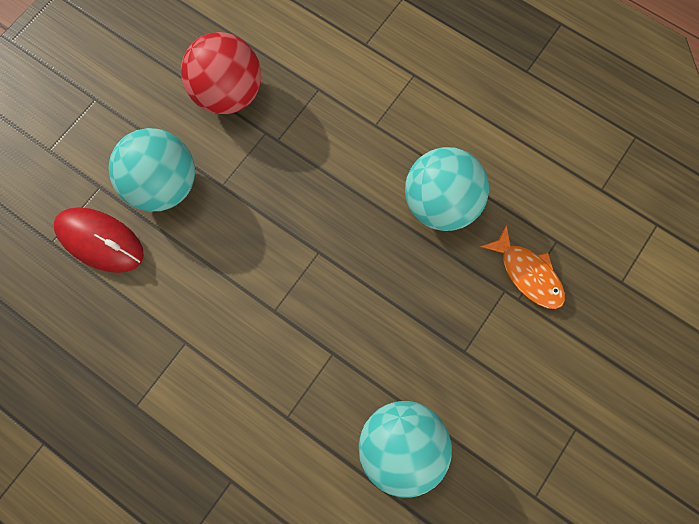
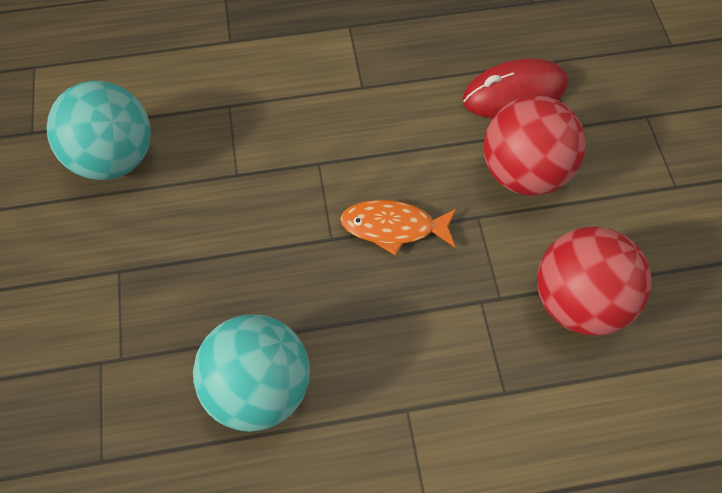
camera: 135 degrees right, 10 degrees down
turquoise ball [109,128,195,211] -> red ball [484,95,586,196]
orange fish [481,225,565,309] -> orange fish moved to [340,200,457,256]

